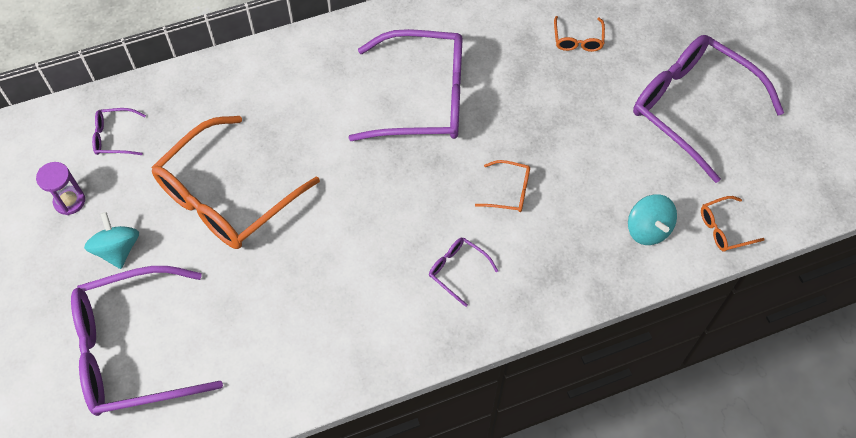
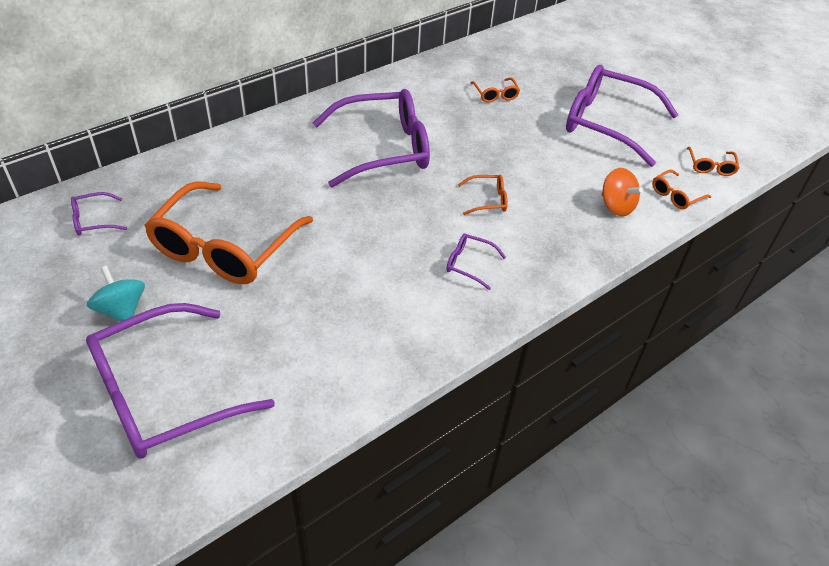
camera: 20 degrees left, 15 degrees down
purple hourglass [36,162,85,215] -> none
turquoise spinning top [628,194,677,245] -> orange spinning top [601,168,643,216]
none -> orange glasses [687,147,739,176]

